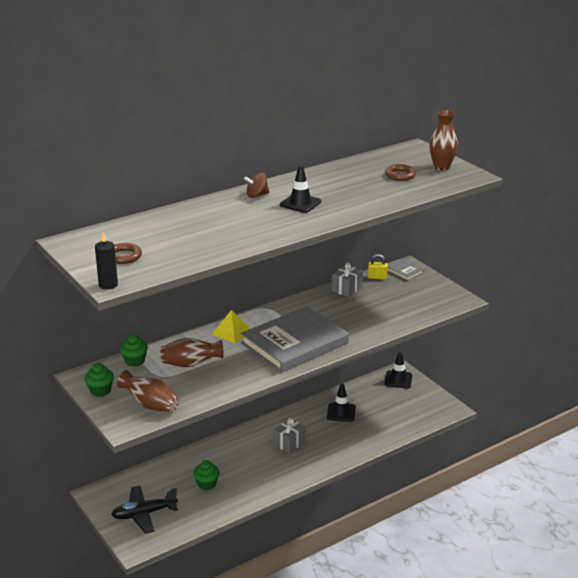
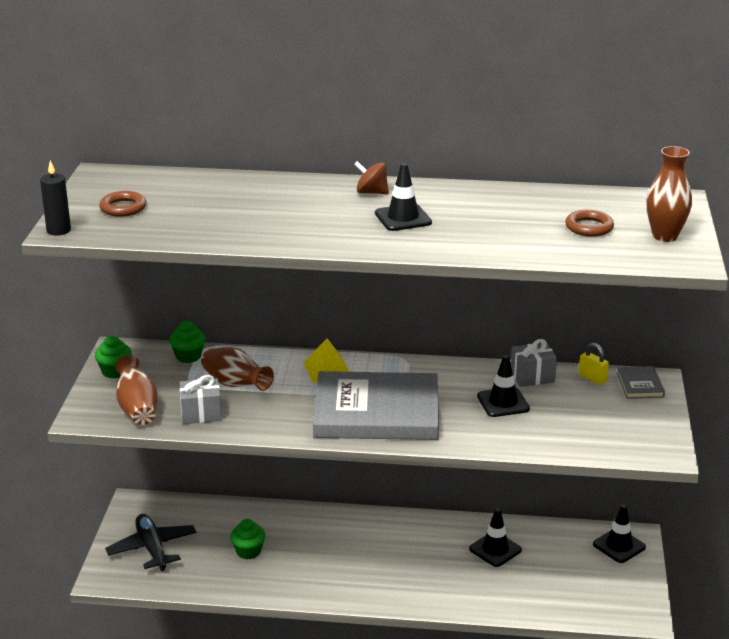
camera: 40 degrees right, 0 degrees up
black plane [111,485,178,534] -> black plane turned 45 degrees clockwise [105,514,197,571]
grey gift [274,418,306,453] -> grey gift moved to [179,375,222,424]
none -> black traffic cone [477,355,530,417]

